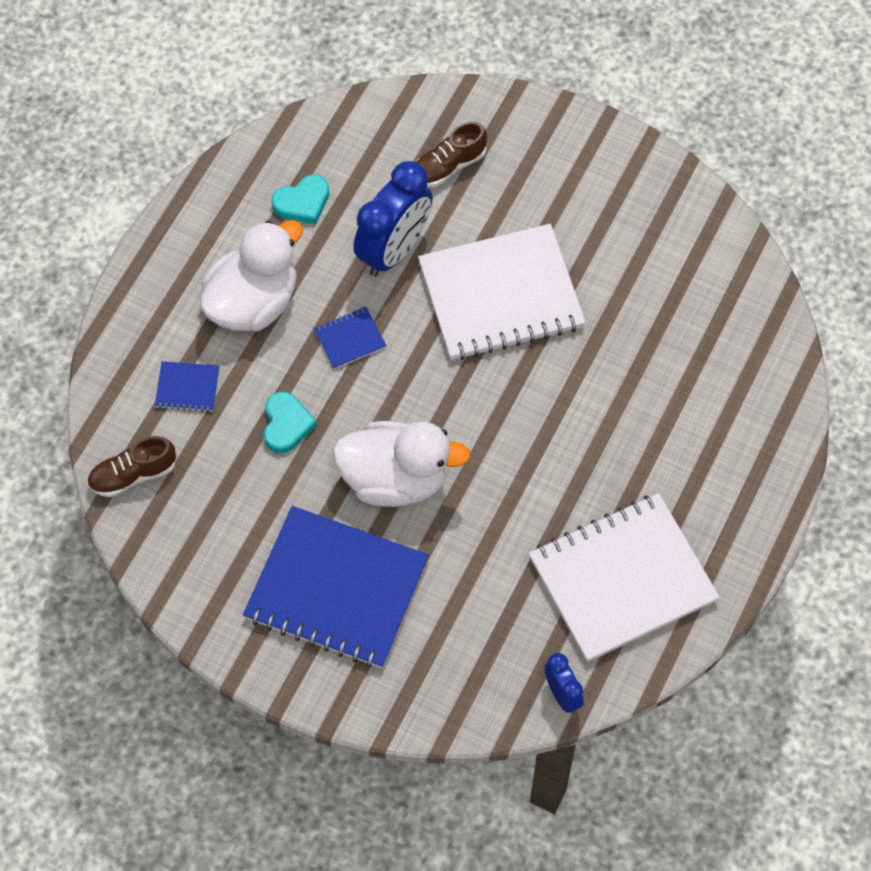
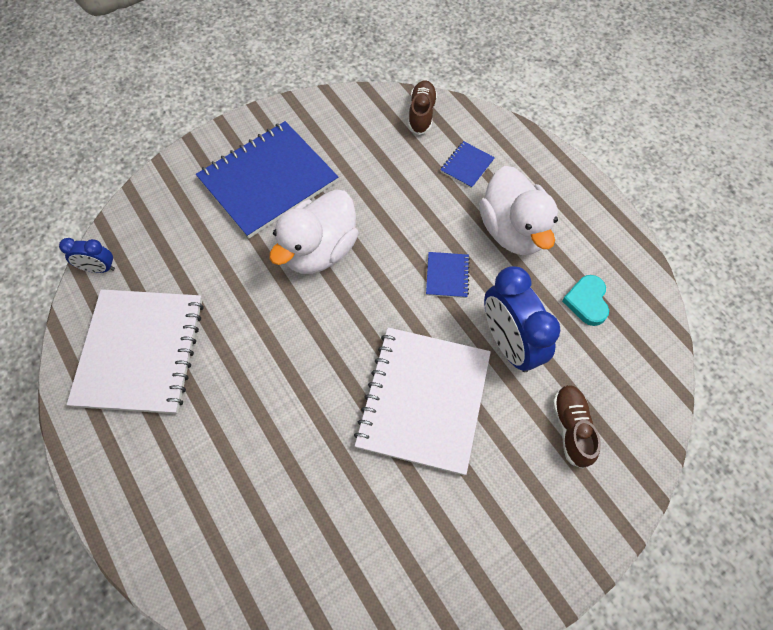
camera: 120 degrees right, 0 degrees up
turquoise heart [264,392,317,454] -> none

